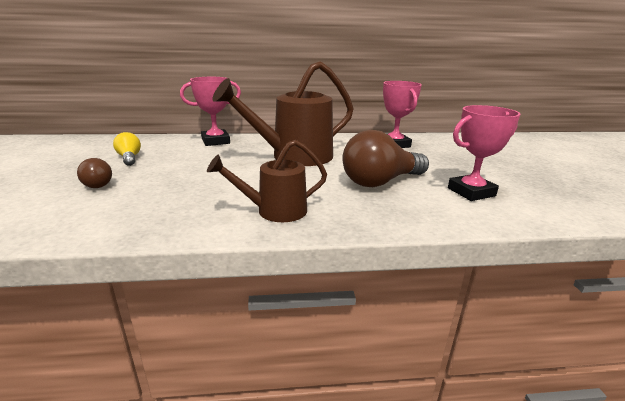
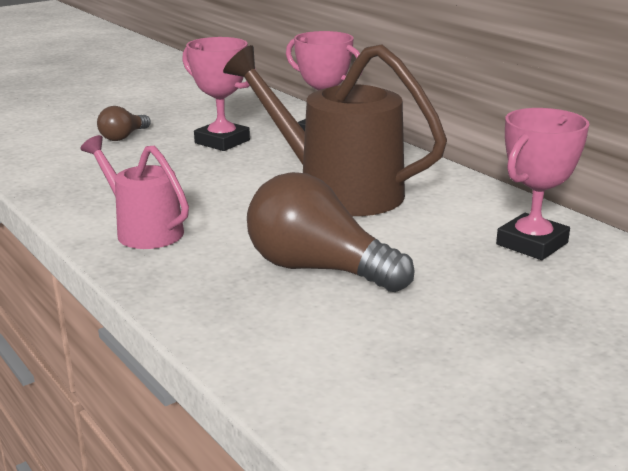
camera: 60 degrees right, 0 degrees up
yellow light bulb [113,132,141,166] -> none
brown watering can [207,140,327,222] -> pink watering can [80,135,189,249]
pink trophy [448,105,521,201] -> pink trophy moved to [182,37,250,151]

